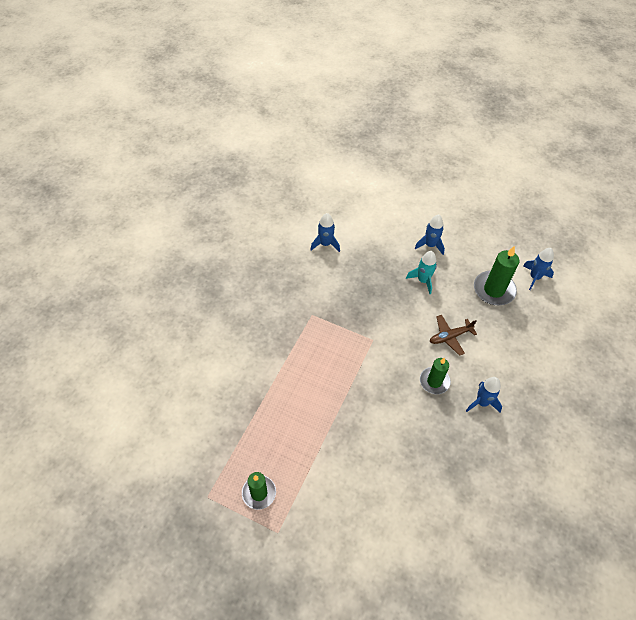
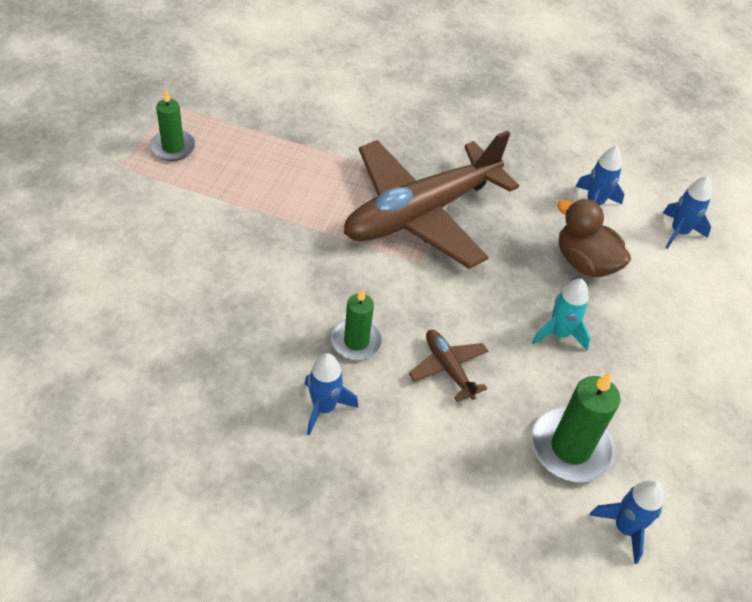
camera: 80 degrees right, 5 degrees down
blue rocket [414,214,445,255] -> blue rocket moved to [663,176,712,249]
none -> brown plane [344,130,519,269]
none -> brown duck [557,199,631,277]

